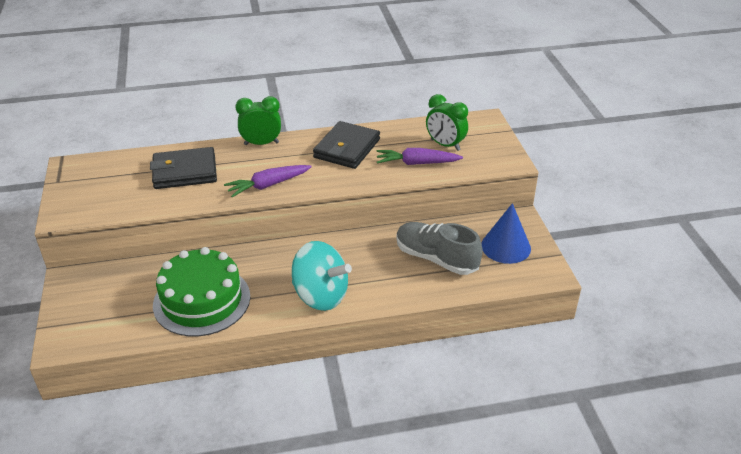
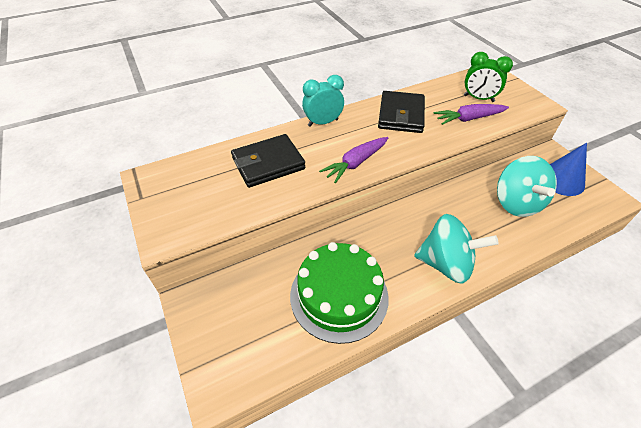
camera: 15 degrees left, 10 degrees up
green clock [235,96,281,145] -> turquoise clock [302,75,344,127]
grey shoe [396,222,483,275] -> turquoise spinning top [497,156,557,217]

